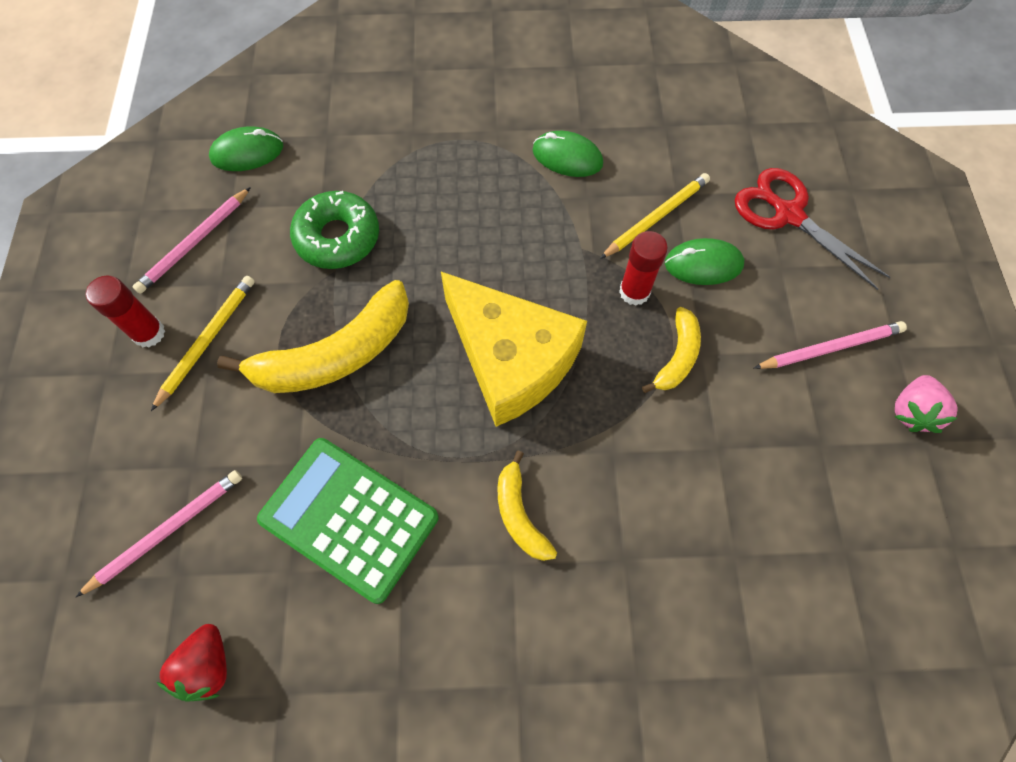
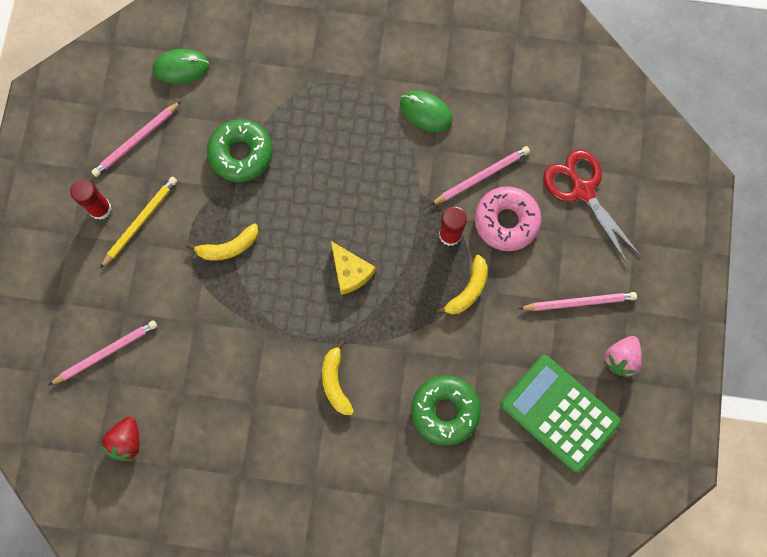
camera: 10 degrees right, 10 degrees up
yellow banana [217,280,409,393] -> yellow banana [187,223,258,261], size x0.53
green calculator [257,438,438,604] -> green calculator moved to [500,355,621,472]
yellow cheese [441,272,587,427] -> yellow cheese [331,241,376,295], size x0.49
yellow pencil [600,173,710,259] -> pink pencil [431,146,530,205]
green mouse [665,238,744,285] -> pink donut [475,186,541,251]
none -> green donut [411,375,481,446]

